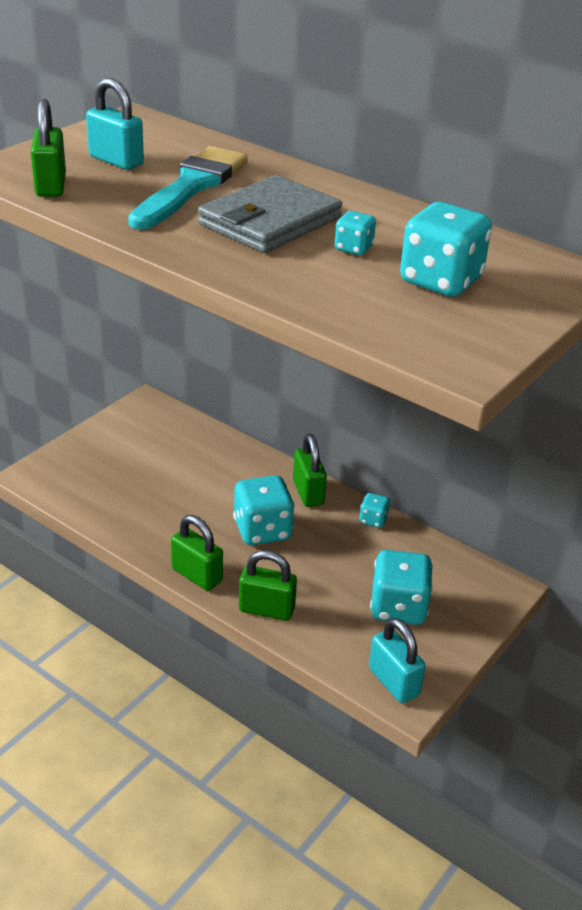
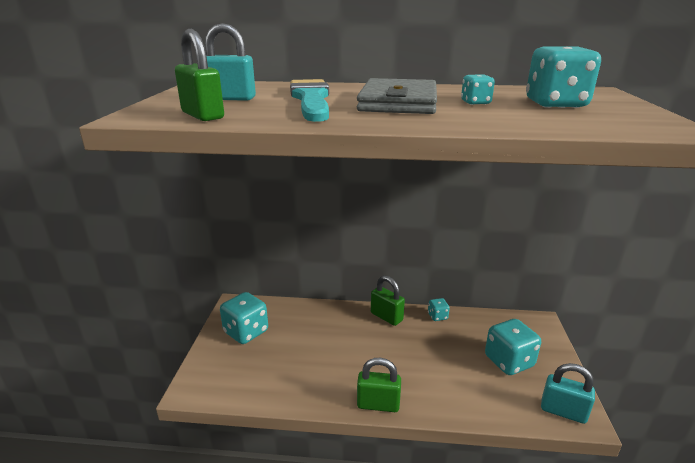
camera: 30 degrees left, 10 degrees down
turquoise dice [233,475,295,545] -> turquoise dice moved to [220,292,268,344]
green padlock [239,550,297,621] -> none

